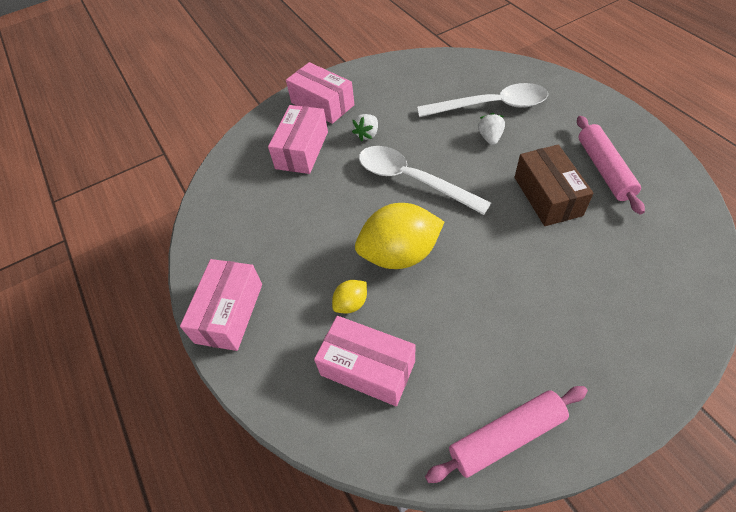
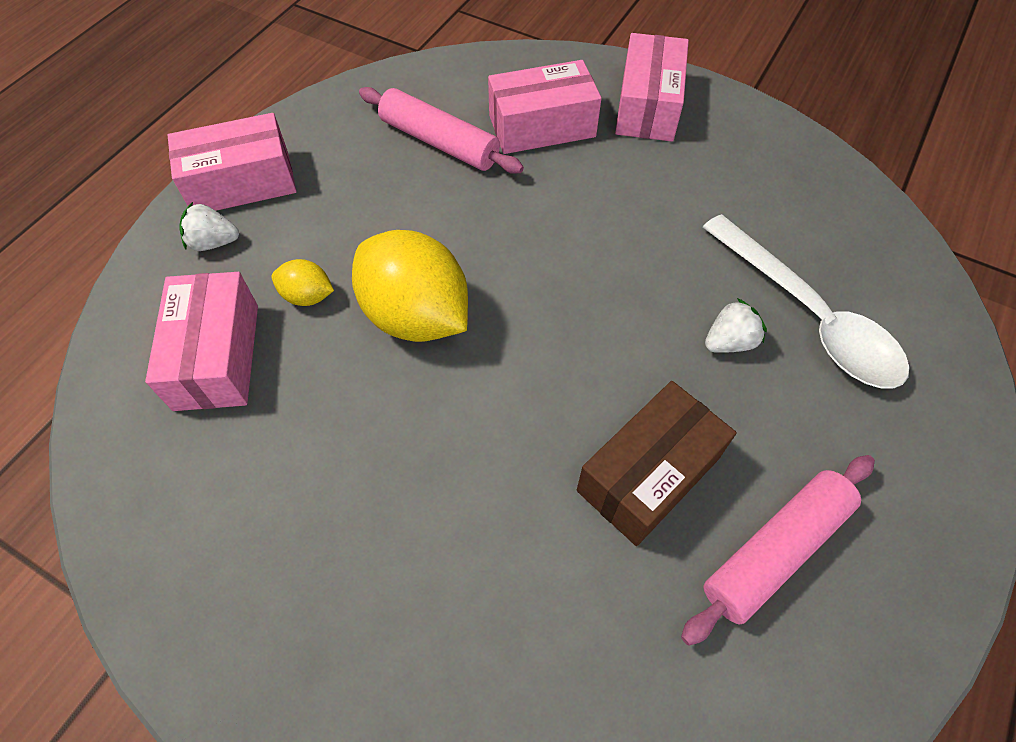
camera: 55 degrees right, 5 degrees up
white strawberry [352,114,378,141] -> white strawberry moved to [179,202,239,251]
white spoon [359,146,491,215] -> none
pink rolling pin [425,386,588,483] -> pink rolling pin moved to [359,87,524,174]

